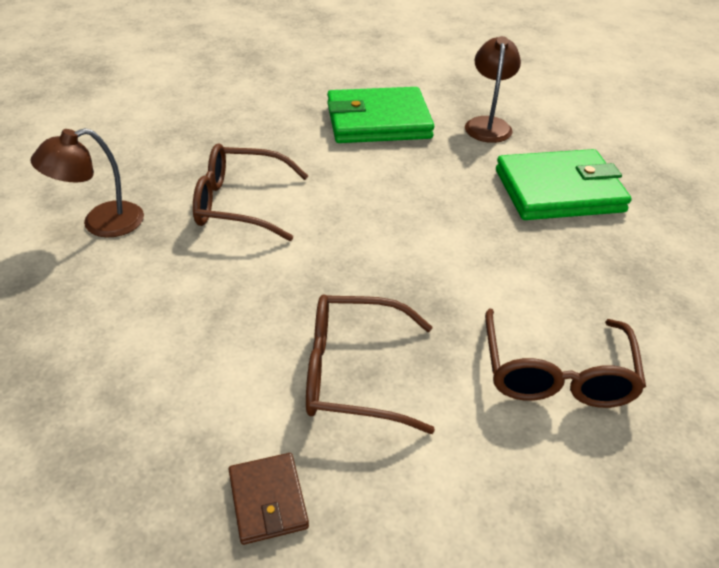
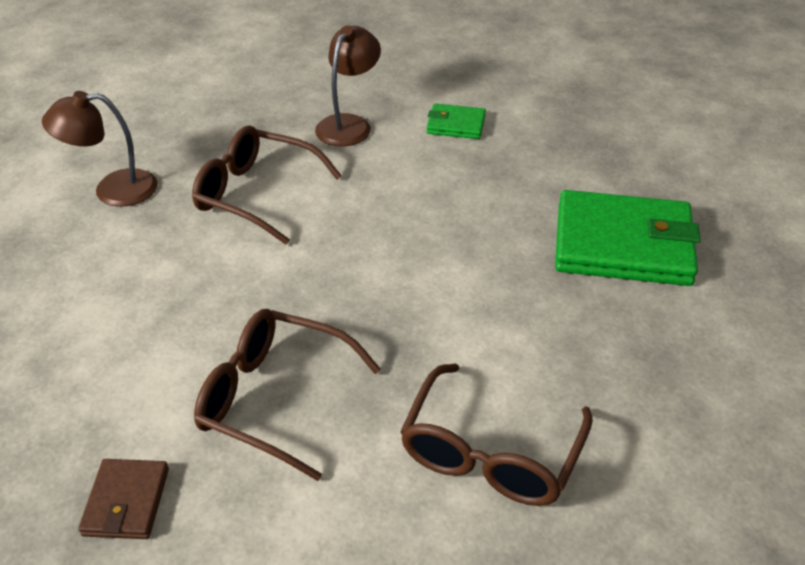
camera: 20 degrees right, 0 degrees up
green wallet [327,87,434,143] -> green wallet [426,103,486,139], size x0.48
brown lamp [465,36,521,143] -> brown lamp moved to [315,25,381,146]

